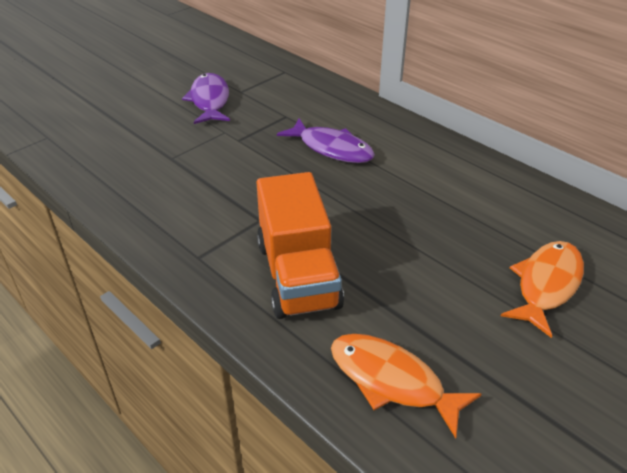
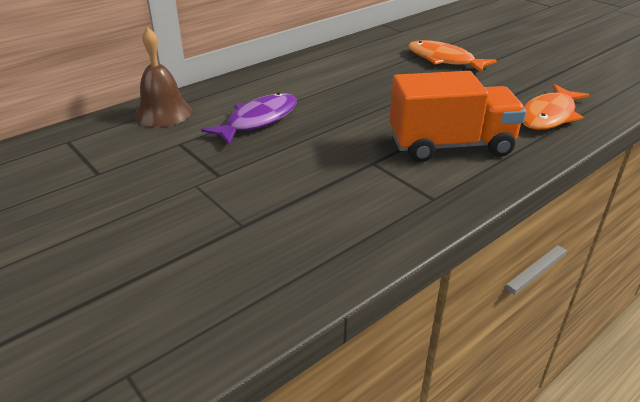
camera: 85 degrees left, 5 degrees down
purple fish [182,73,230,124] -> none
none -> brown bell [134,27,192,127]

